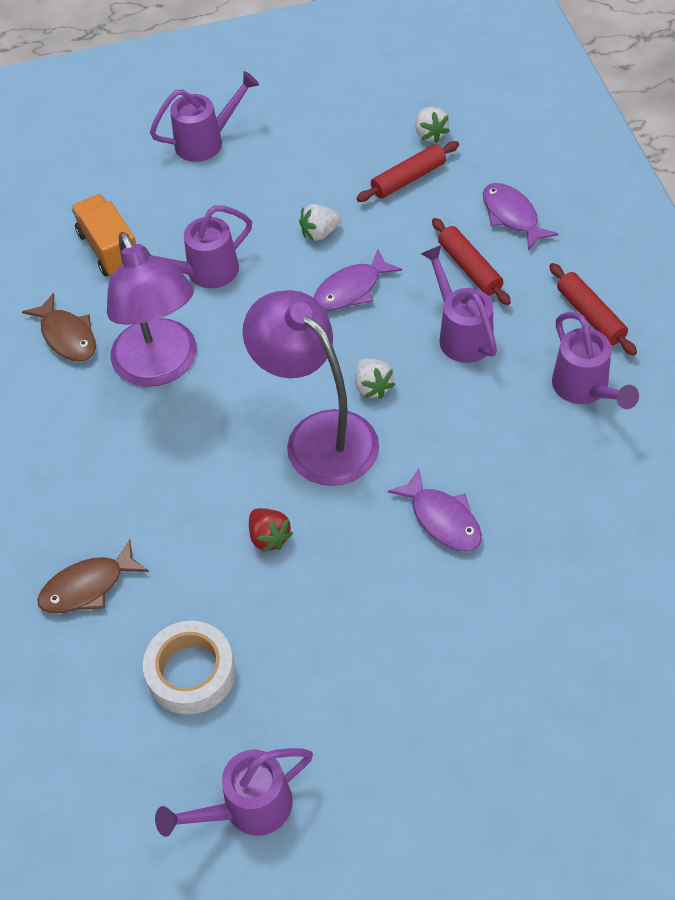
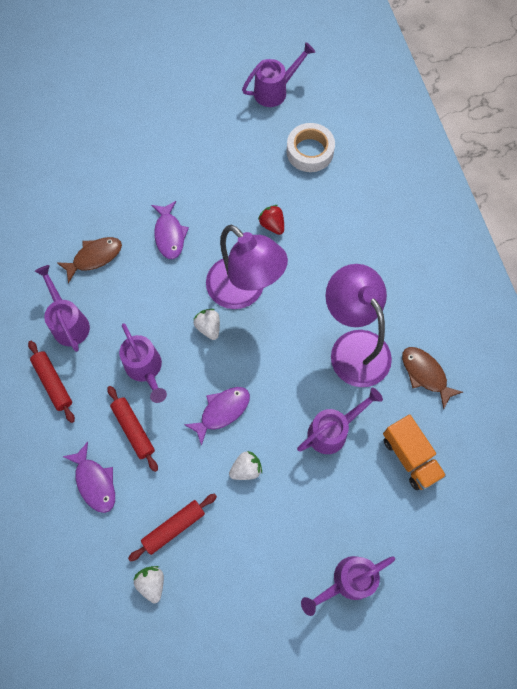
camera: 175 degrees right, 15 degrees up
brown fish [37,539,149,613] -> brown fish moved to [57,237,122,283]
purple fish [388,468,482,551] -> purple fish turned 150 degrees counterclockwise [151,201,189,259]

